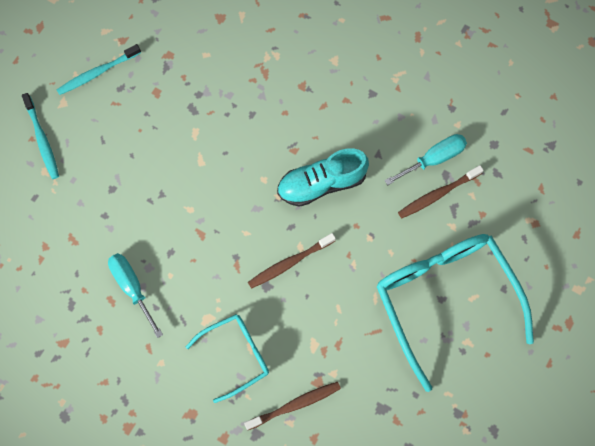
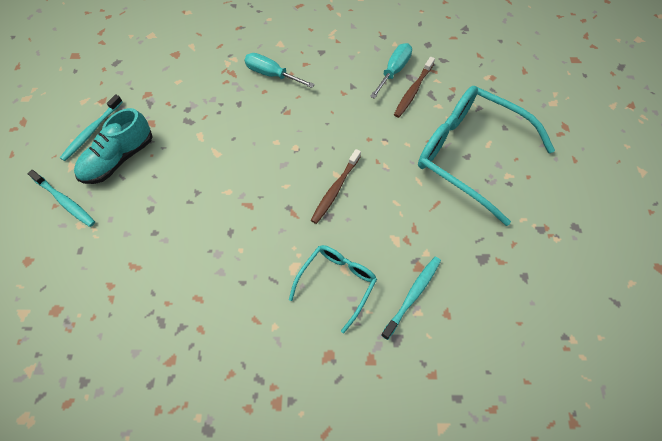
camera: 30 degrees left, 10 degrees down
turquoise screwdriver [108,253,163,338] -> turquoise screwdriver moved to [245,53,315,88]
brown toothbrush [244,382,341,430] -> turquoise toothbrush [381,257,441,340]
turquoise shoe [277,148,369,207] -> turquoise shoe moved to [74,108,153,184]

